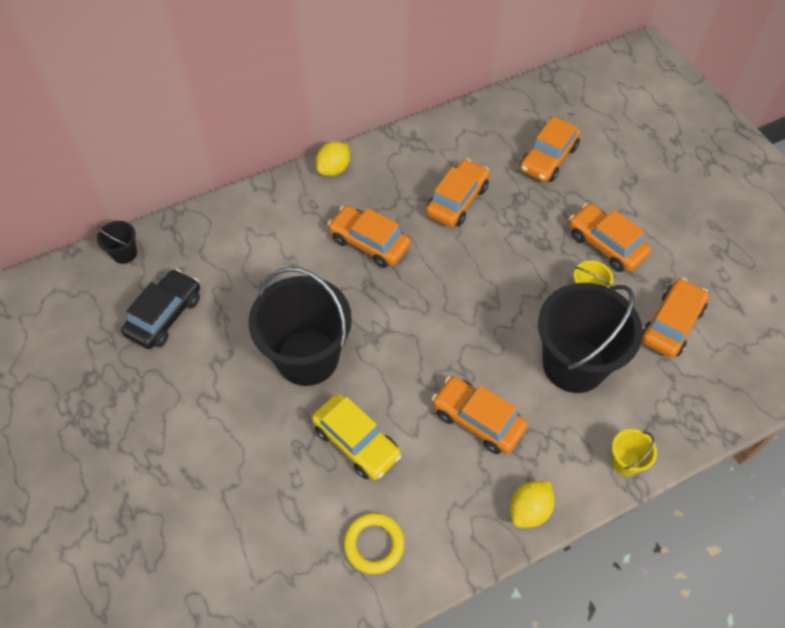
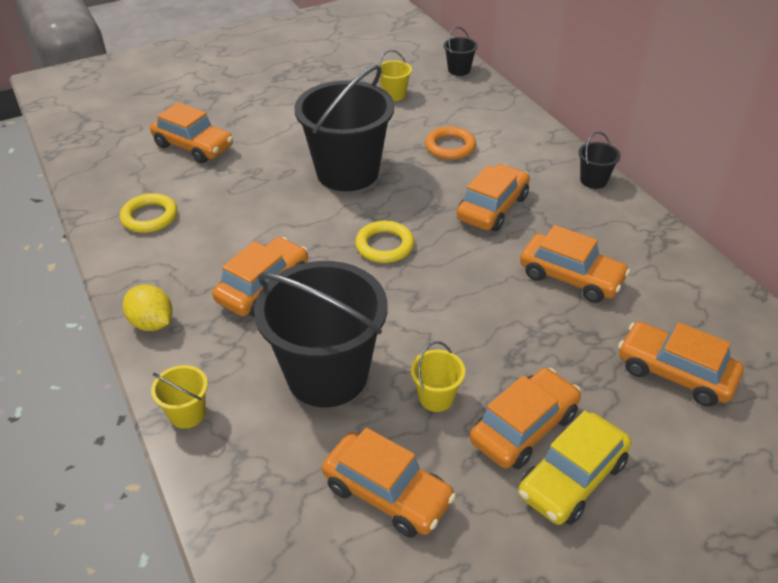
camera: 90 degrees right, 15 degrees down
black car [121,269,200,349] -> yellow bucket [376,50,412,101]
yellow car [312,394,401,480] -> yellow car moved to [518,411,632,525]
yellow lemon [316,141,350,176] -> black bucket [578,132,621,189]
none -> orange car [150,102,233,164]
none -> yellow ring [355,221,414,263]
none -> orange ring [425,126,476,160]

